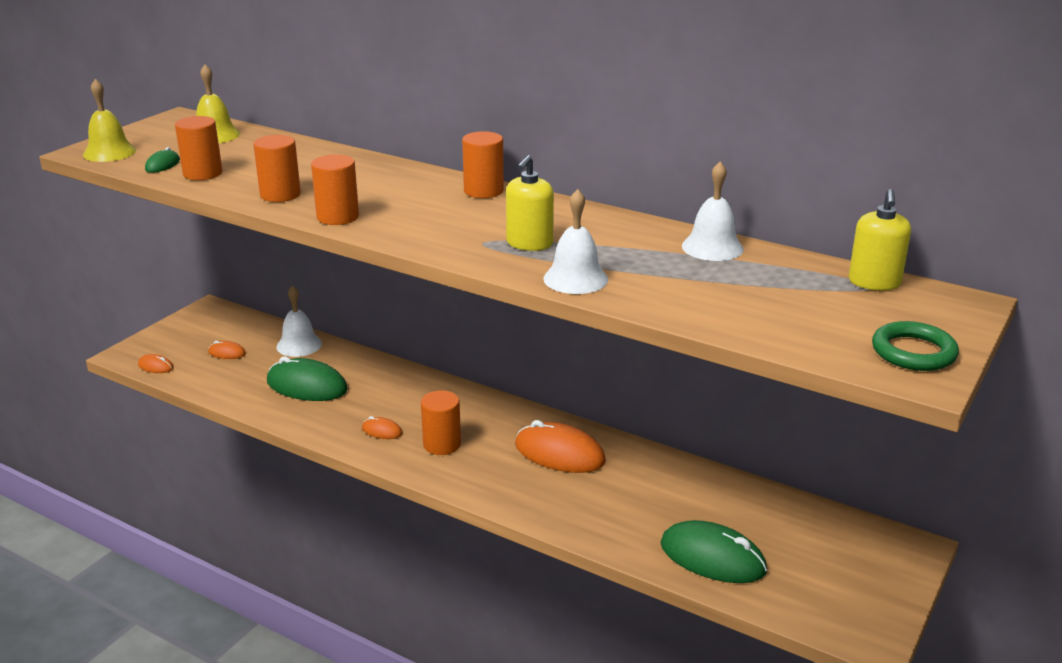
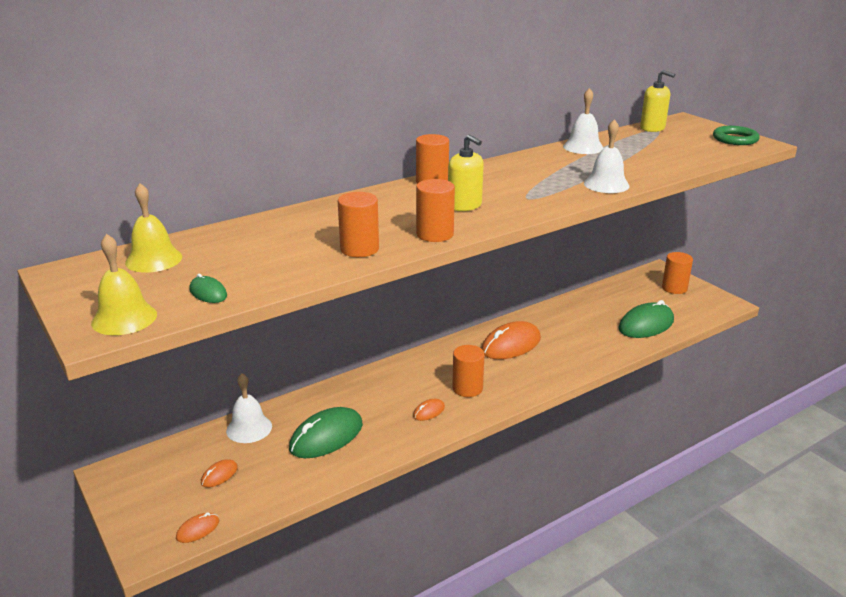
camera: 65 degrees left, 0 degrees up
orange cylinder [175,116,222,180] -> orange cylinder moved to [662,252,693,294]
yellow soap dispenser [506,155,554,251] -> yellow soap dispenser moved to [448,134,484,211]

